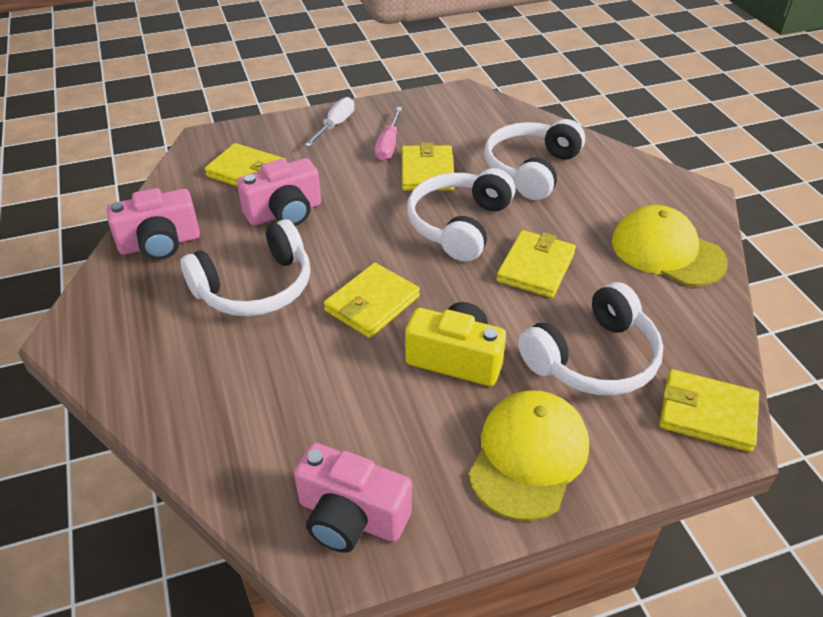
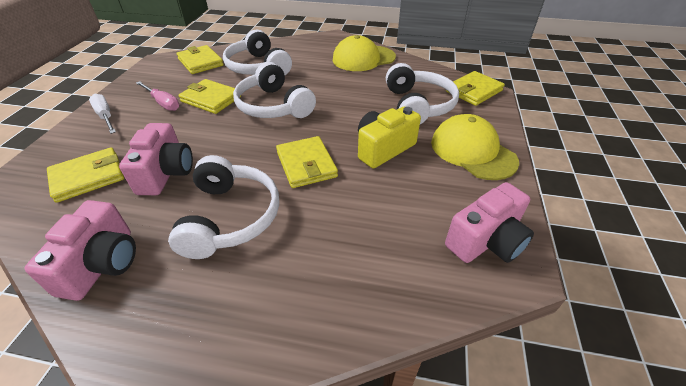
camera: 60 degrees left, 0 degrees up
yellow wallet [496,230,576,298] -> yellow wallet moved to [177,45,224,74]

